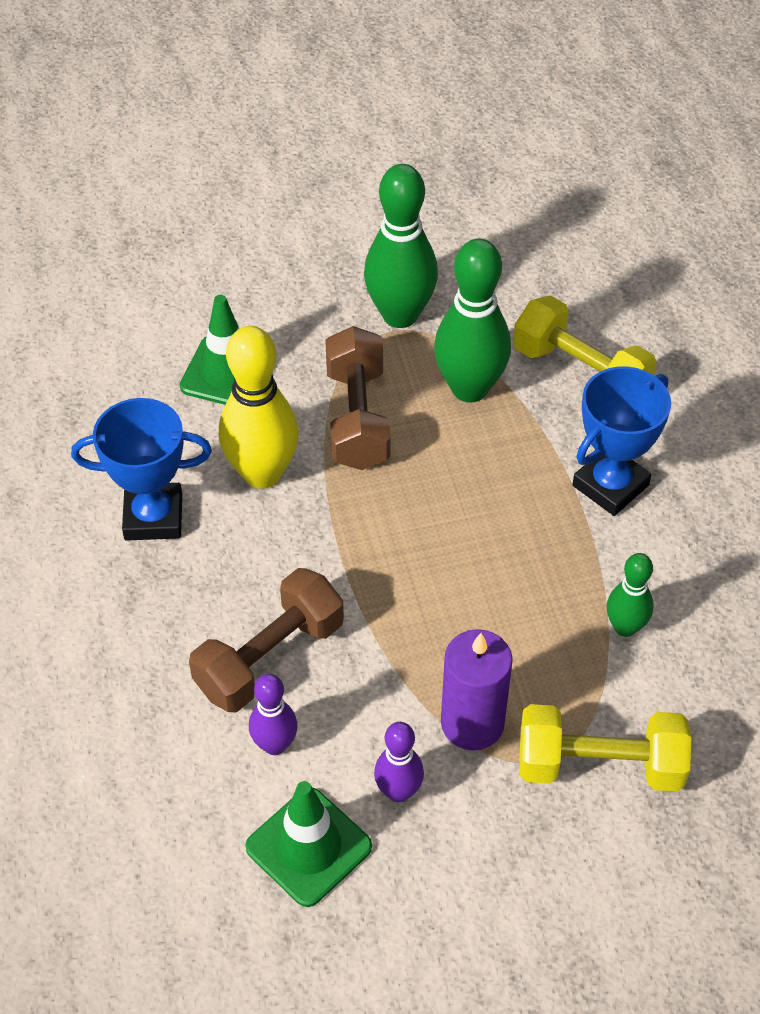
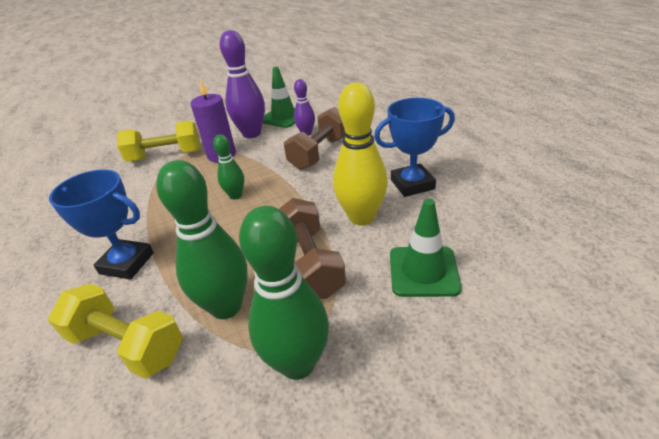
camera: 170 degrees right, 15 degrees down
purple bowling pin [374,722,424,802] -> purple bowling pin [220,30,265,138], size x1.82
blue trophy [572,367,671,516] -> blue trophy turned 75 degrees clockwise [49,169,154,280]
green bowling pin [606,553,654,637] -> green bowling pin moved to [213,134,244,199]

